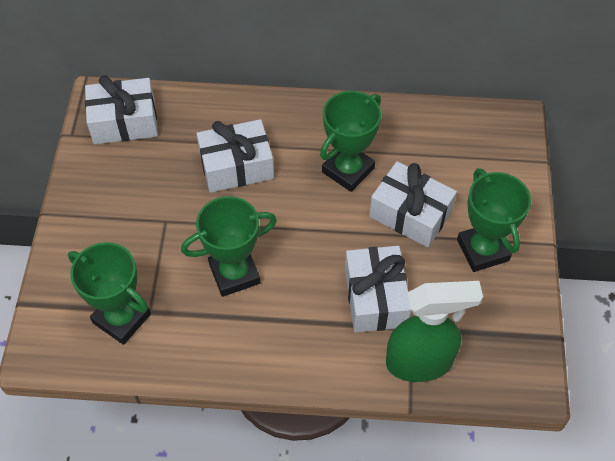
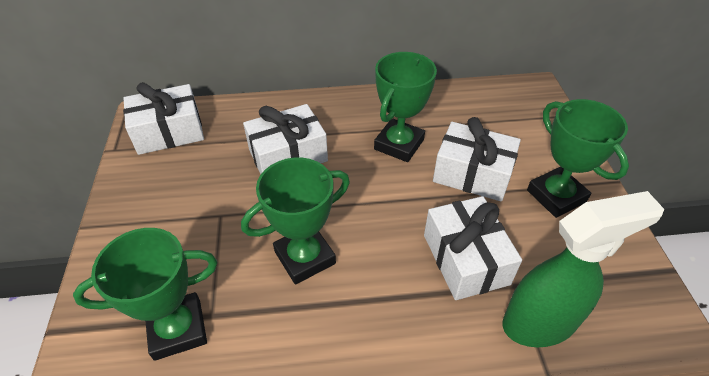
camera: 10 degrees left, 10 degrees down
green trophy [68,242,151,345] -> green trophy turned 45 degrees counterclockwise [73,228,217,361]

